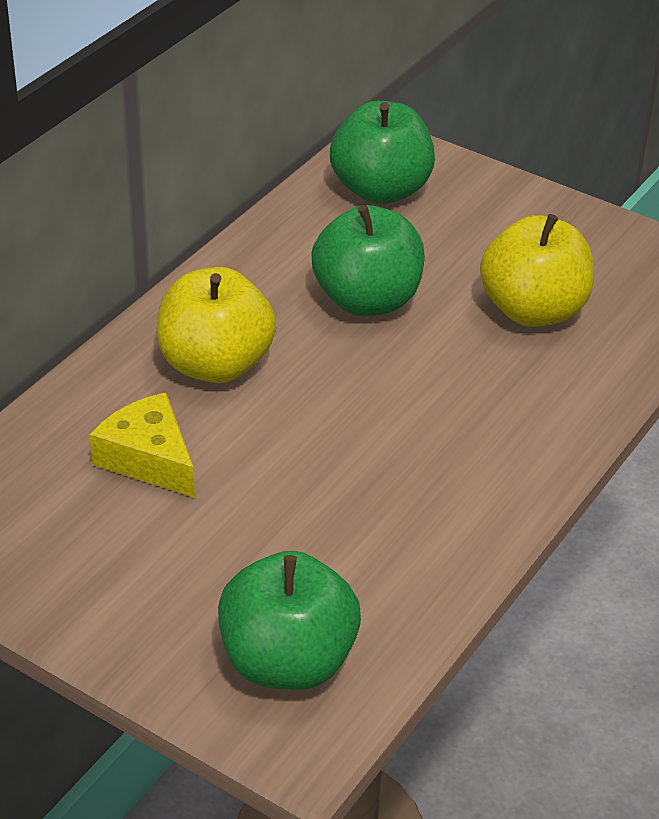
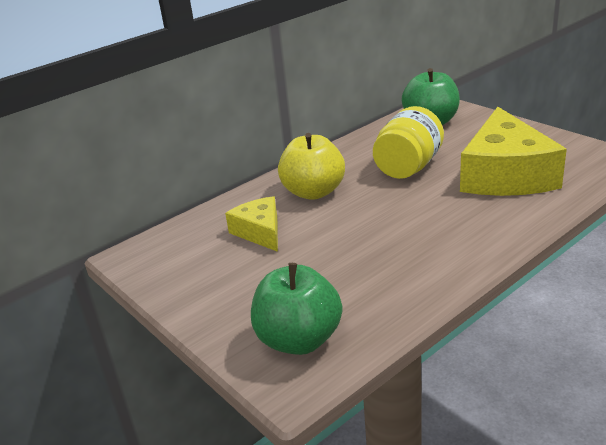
camera: 20 degrees right, 10 degrees down
green apple [311,205,425,316] -> yellow jar [373,106,444,179]
yellow apple [480,214,594,327] -> yellow cheese [460,107,567,196]

